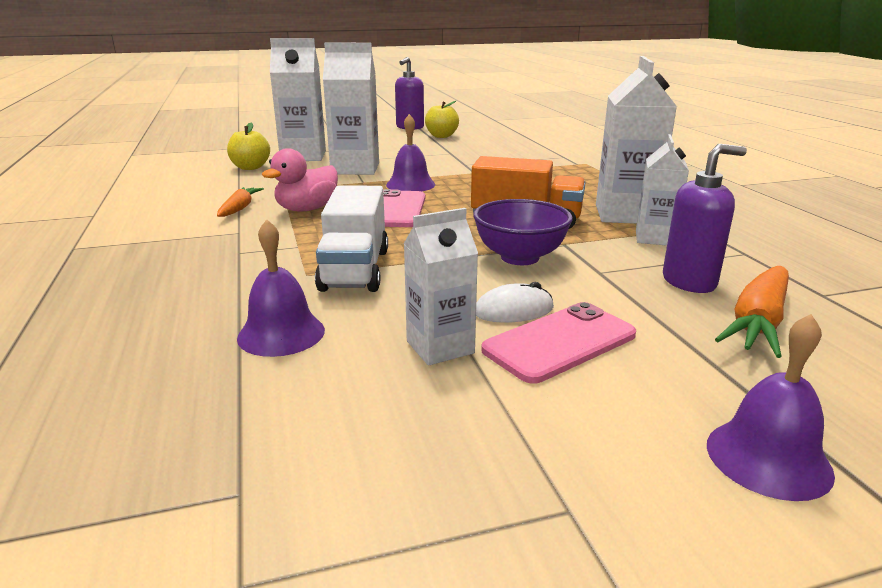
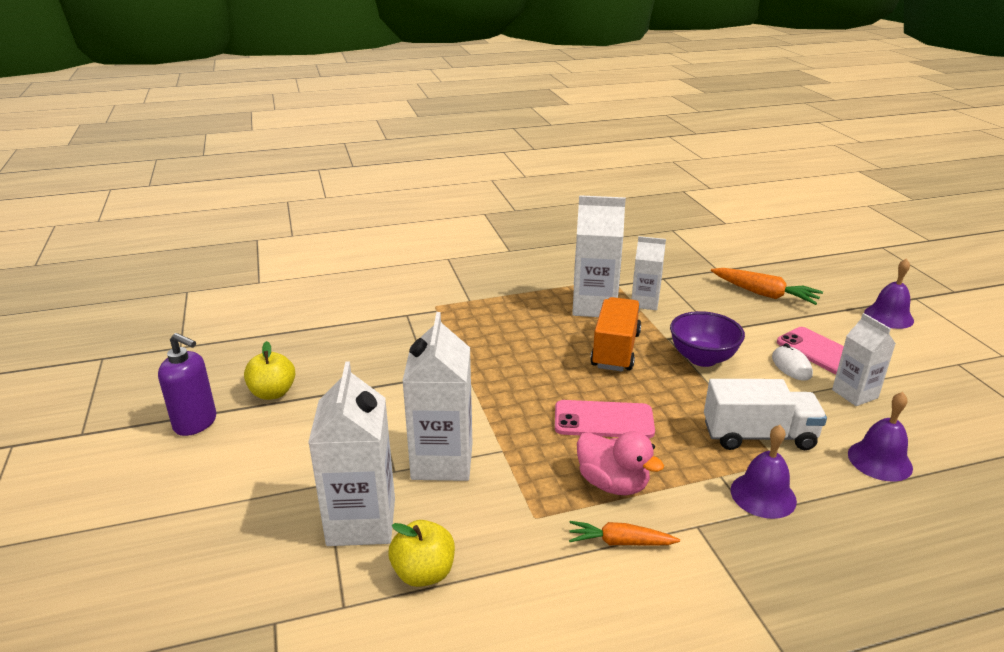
camera: 90 degrees left, 5 degrees up
purple bell [386,114,435,191] -> purple bell moved to [731,425,797,519]
purple soap dispenser [663,144,747,293] -> none

